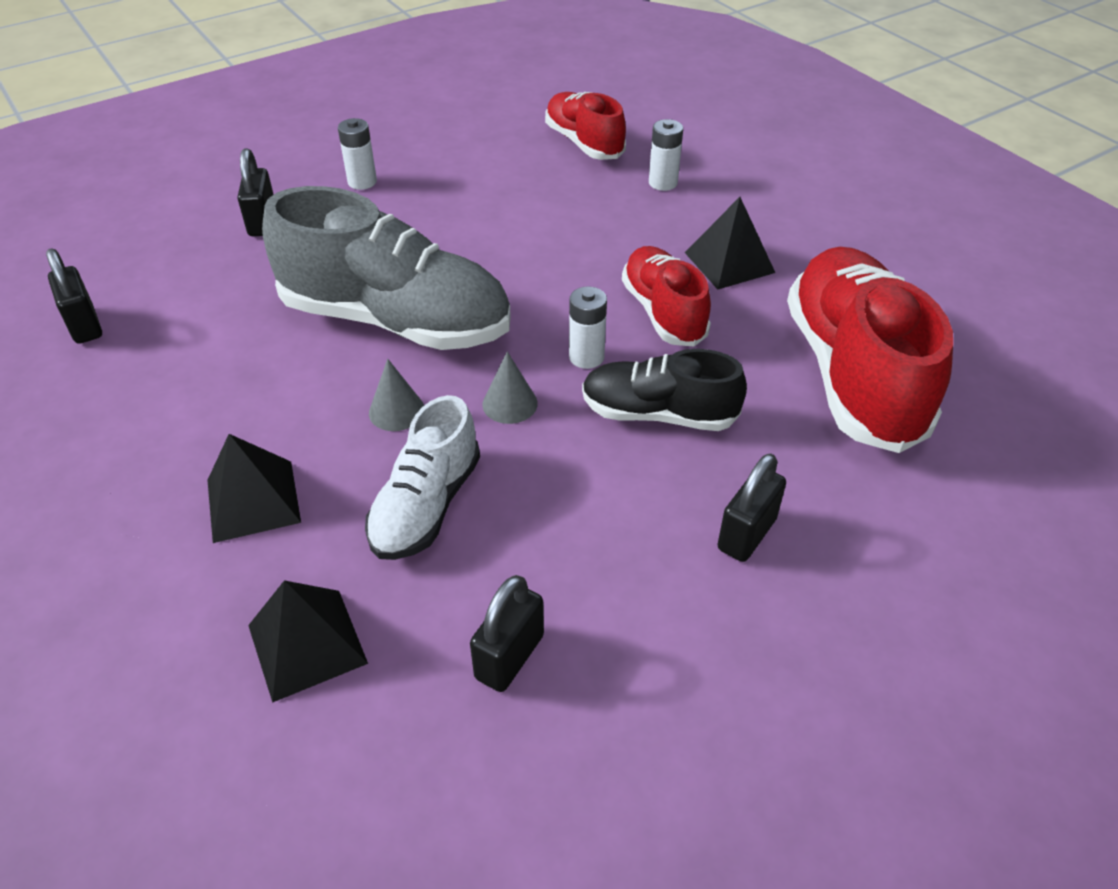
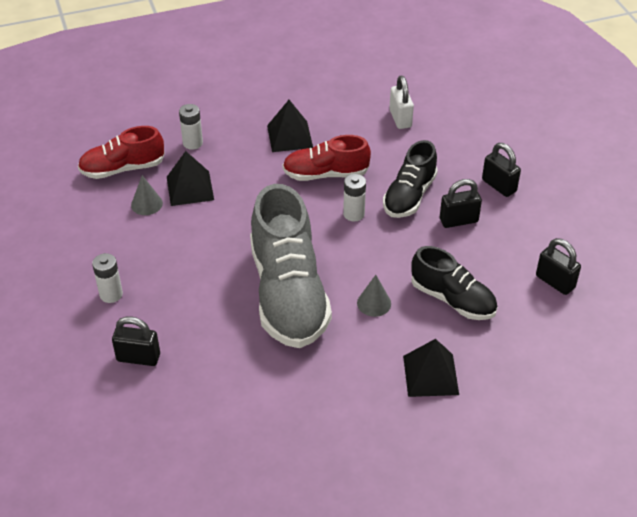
camera: 75 degrees left, 0 degrees up
black padlock [46,248,102,344] -> black padlock moved to [440,179,482,228]
black pyramid [248,580,368,703] -> black pyramid moved to [167,151,214,206]
grey shoe [262,186,511,350] -> grey shoe turned 135 degrees clockwise [250,184,332,348]
white shoe [365,395,480,560] -> black shoe [411,246,497,320]
grey cone [482,351,538,424] -> grey cone moved to [131,175,163,215]
red shoe [787,247,953,453] -> white padlock [389,76,414,129]

